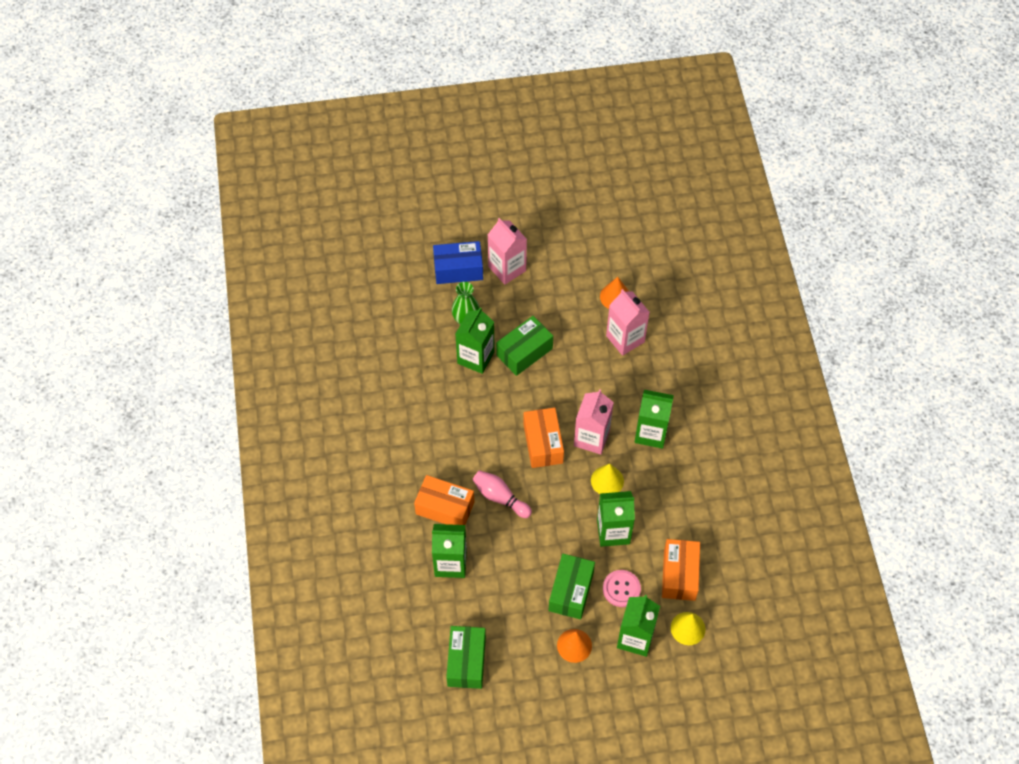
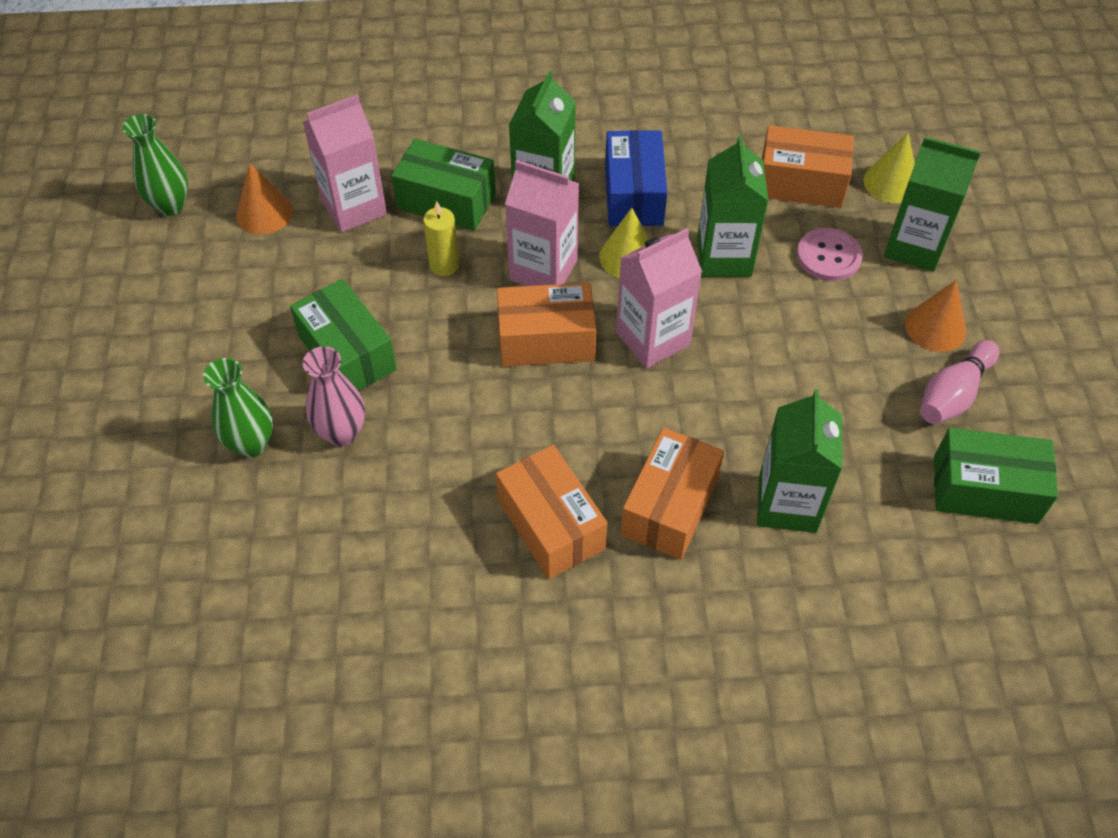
camera: 85 degrees left, 5 degrees down
blue box [433,241,483,284] -> blue box moved to [605,130,667,226]
green carton [456,307,495,374] -> pink vase [303,346,365,446]
pink bowling pin [472,470,532,518] -> pink bowling pin moved to [920,340,999,424]
pink carton [488,218,527,285] -> pink carton moved to [616,228,702,368]
green box [549,554,595,620] -> green box moved to [392,139,496,231]
none -> green vase [123,114,188,216]
none -> yellow candle [423,201,459,276]
none -> orange box [496,445,607,579]

